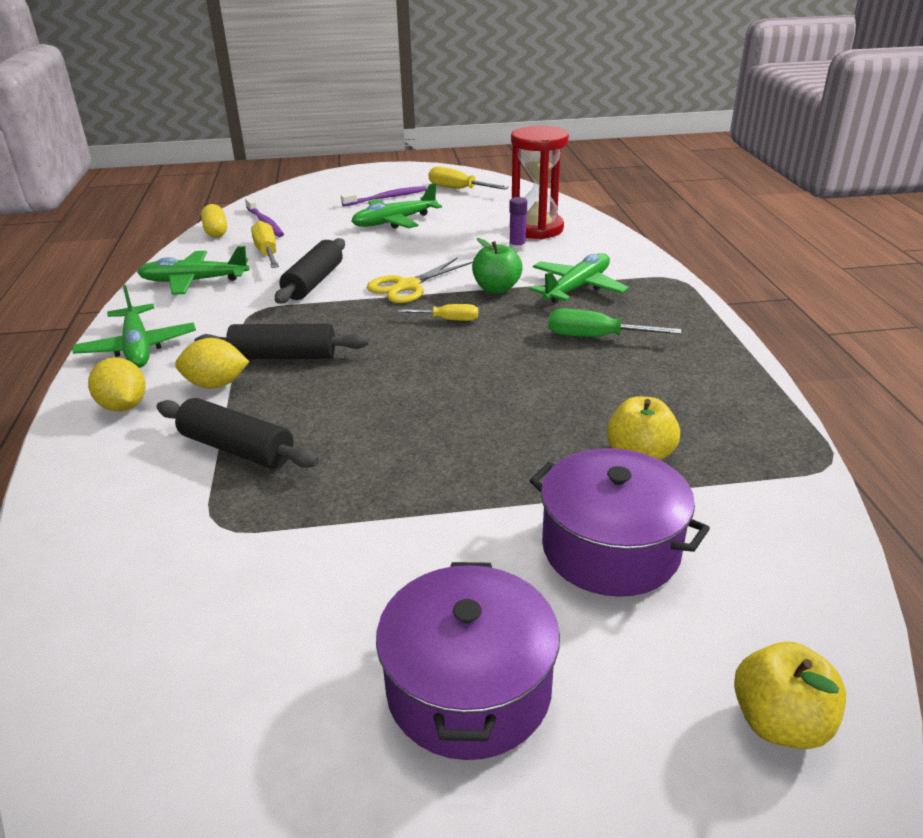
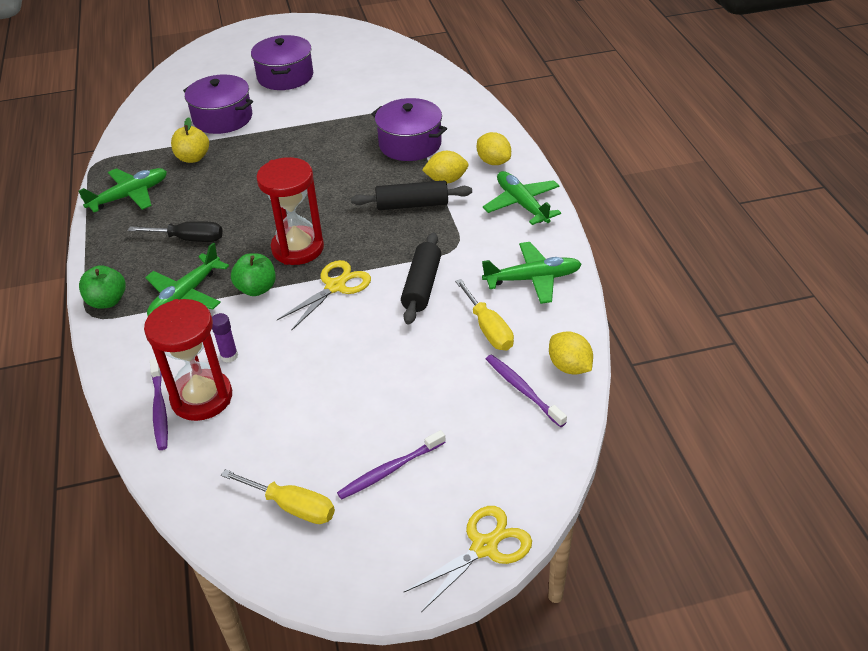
camera: 175 degrees right, 10 degrees up
black rolling pin [157,398,319,469] -> purple pot [371,98,447,161]
yellow capsule [201,204,227,237] -> yellow lemon [549,331,593,375]
green plane [351,183,442,229] -> green plane moved to [78,168,167,212]
yellow screwdriver [398,304,478,321] -> red hourglass [256,157,324,265]
green screwdriver [548,308,681,337] -> black screwdriver [128,221,223,242]
yellow apple [734,642,846,749] -> none
none -> green apple [79,265,126,309]
none -> purple toothbrush [150,358,168,450]
none -> yellow scissors [404,506,532,612]

